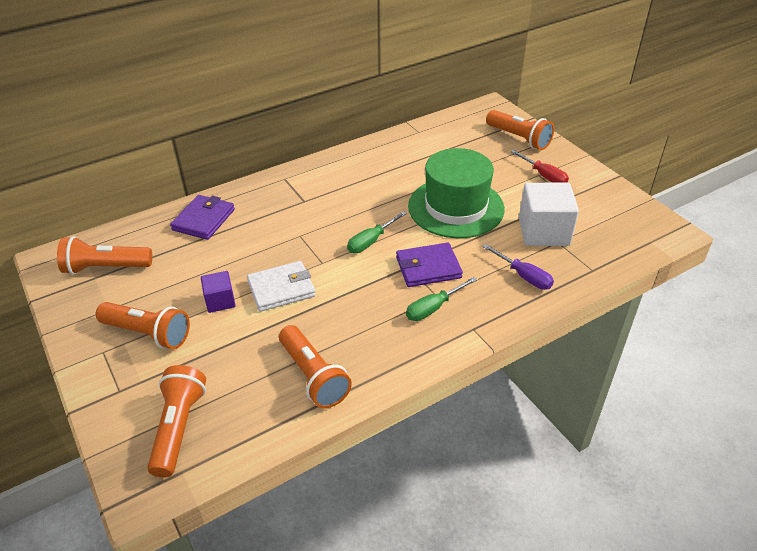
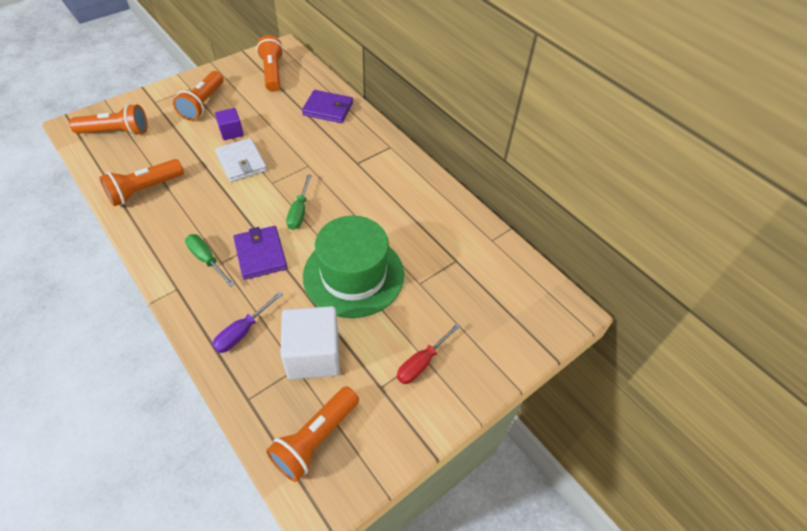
camera: 80 degrees right, 10 degrees up
green screwdriver [347,211,407,253] -> green screwdriver turned 120 degrees counterclockwise [286,174,312,230]
orange flashlight [486,110,554,150] -> orange flashlight moved to [266,386,359,482]

